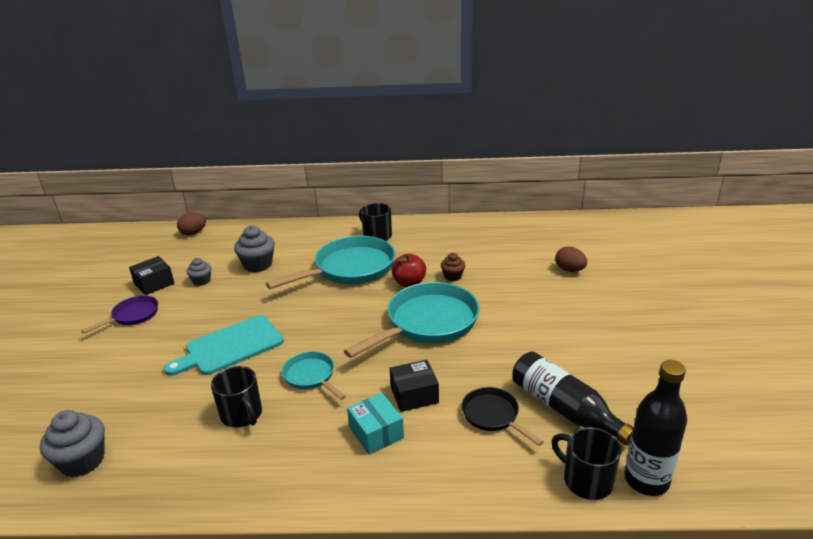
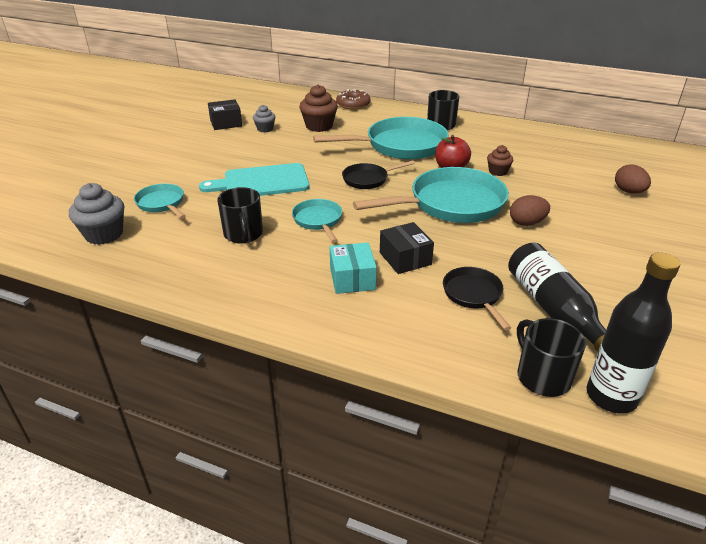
camera: 20 degrees right, 5 degrees up
purple pan [81,295,158,334] -> none
brown egg [177,213,206,235] -> brown egg moved to [510,195,550,226]
grey cupcake [234,226,275,272] -> brown cupcake [299,84,338,132]
black box [390,360,439,412] -> black box turned 60 degrees clockwise [380,222,434,274]
none -> turquoise pan [134,184,186,219]
none -> brown donut [336,89,370,110]
none -> black pan [342,160,415,189]

